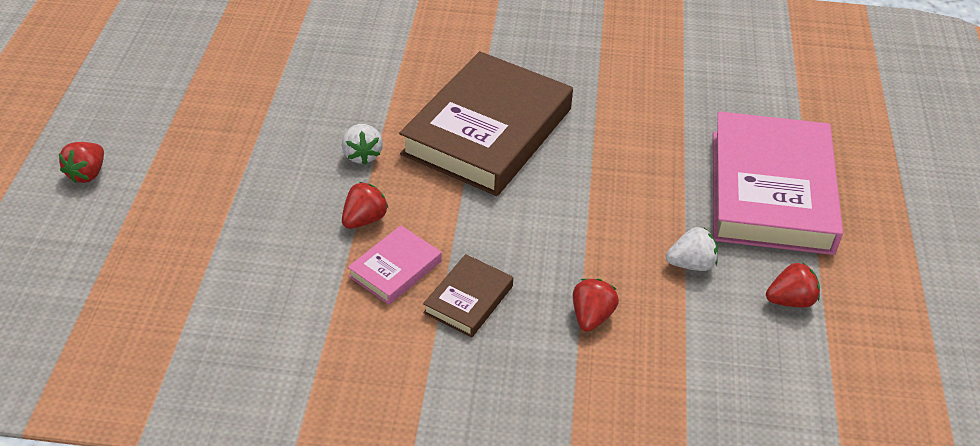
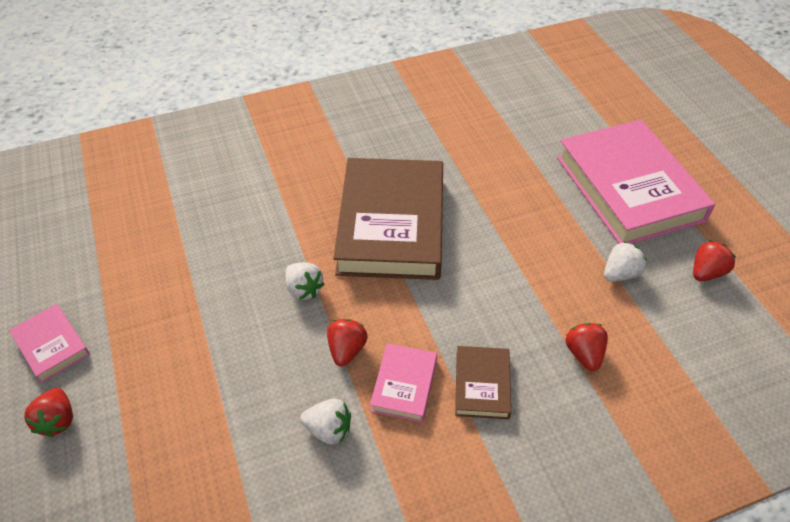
camera: 25 degrees left, 5 degrees up
none -> pink book [9,304,90,383]
none -> white strawberry [300,399,351,444]

